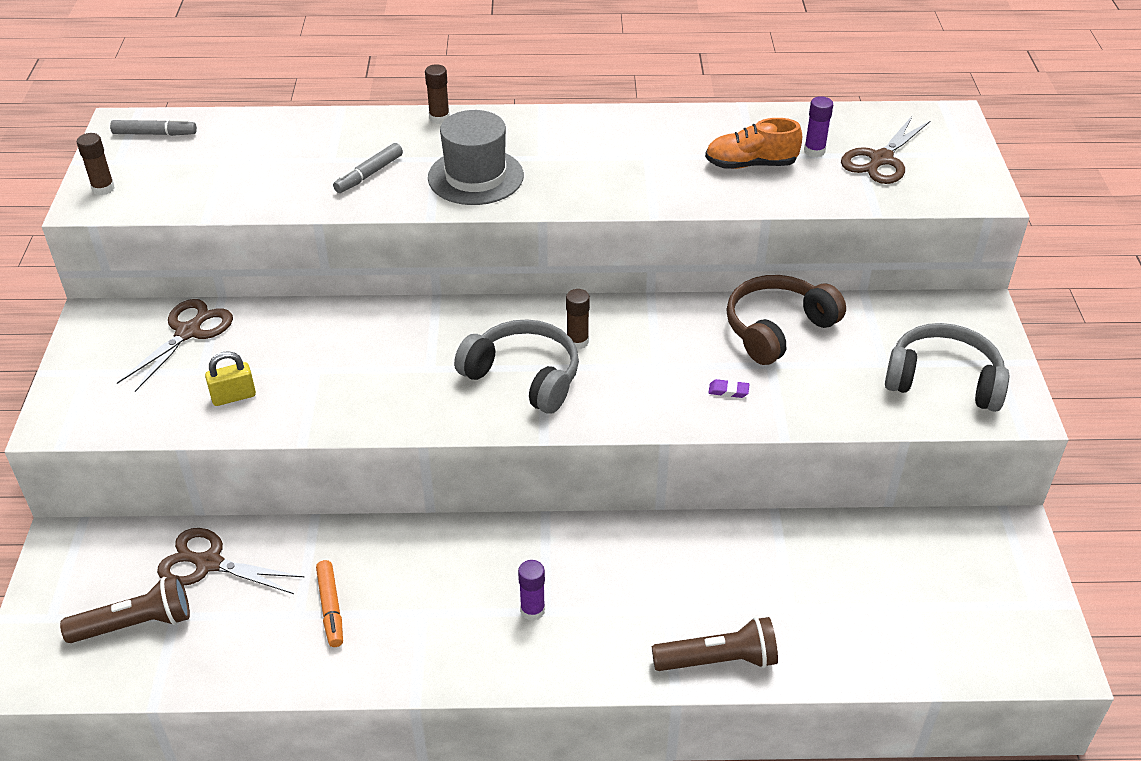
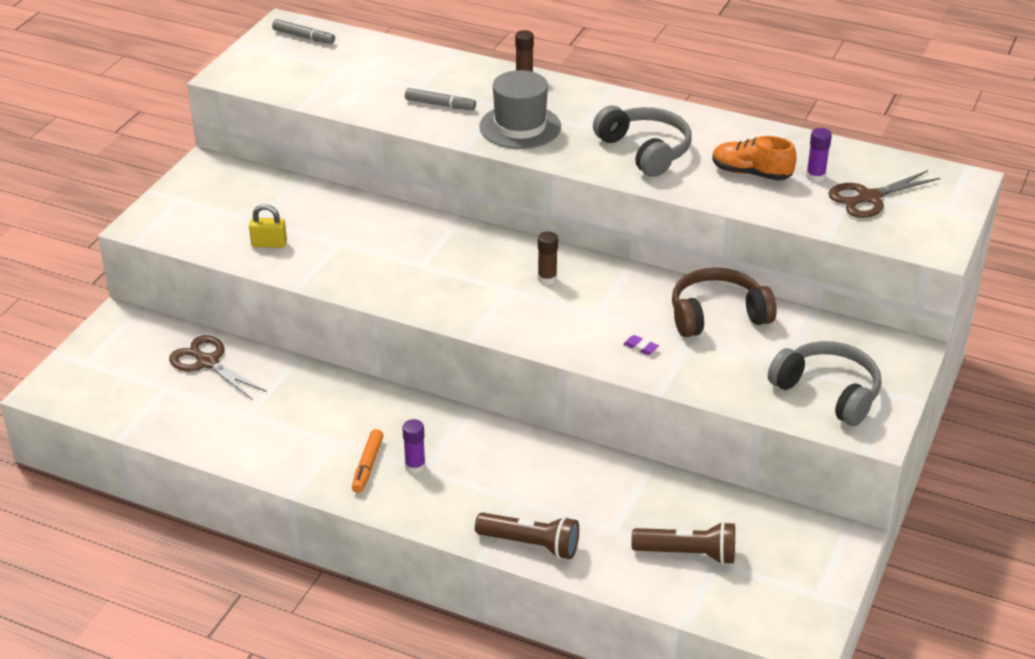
camera: 25 degrees right, 5 degrees down
brown flashlight [60,575,190,643] -> brown flashlight moved to [631,521,735,565]
brown glue stick [77,133,115,195] -> none
brown scissors [117,299,233,392] -> none
orange marker [316,560,343,647] -> orange marker moved to [352,429,384,493]
grey marker [333,143,403,193] -> grey marker turned 135 degrees counterclockwise [405,88,476,110]
grey headphones [454,319,579,414] -> grey headphones moved to [593,105,692,177]

